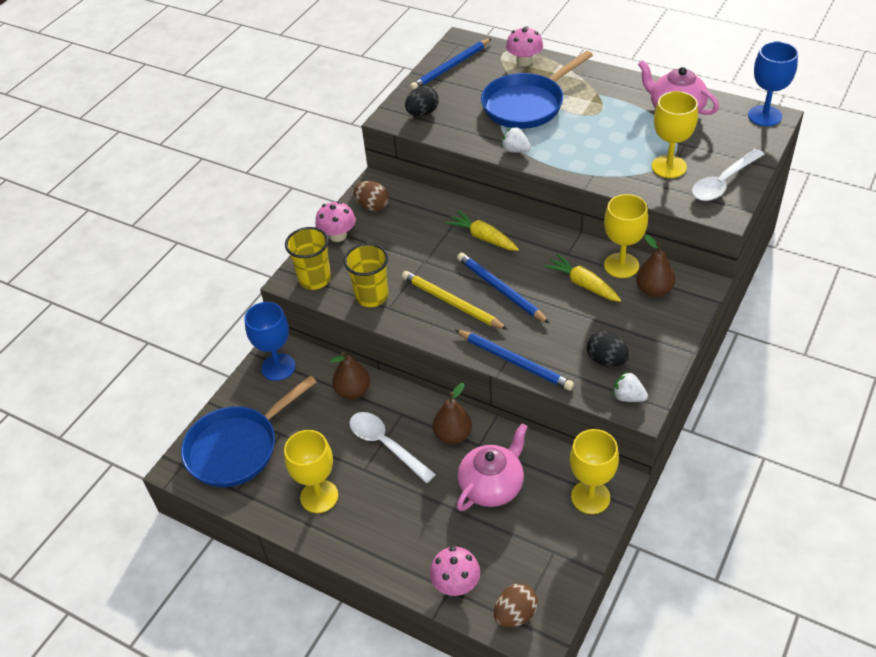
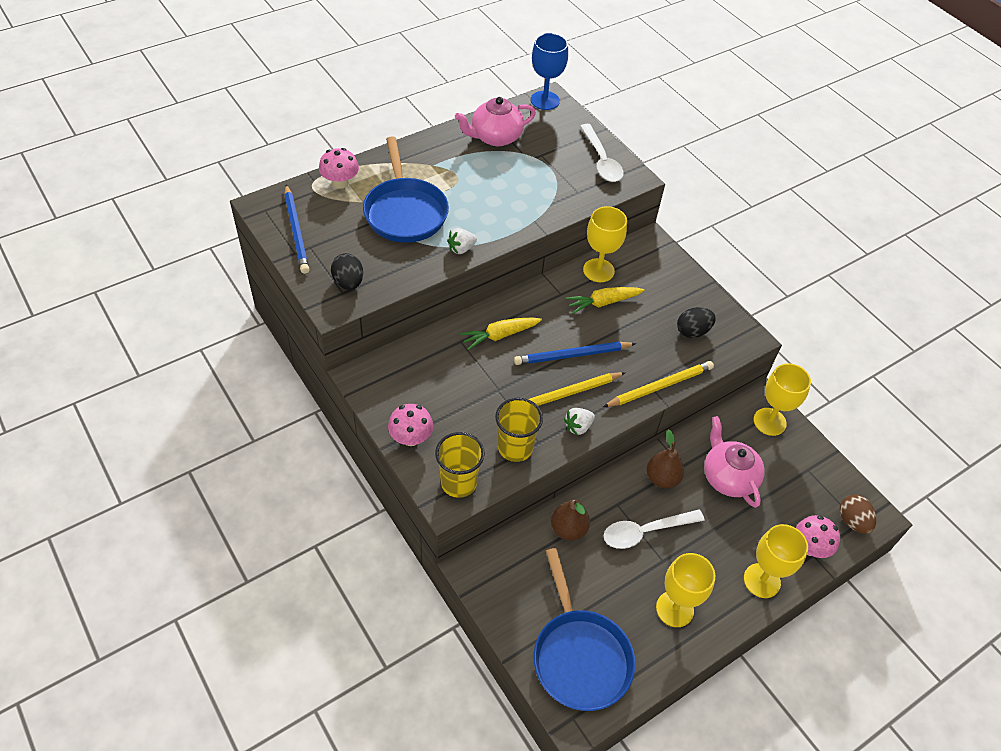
camera: 70 degrees left, 5 degrees up
blue goblet [244,302,295,381] -> none
brown egg [354,181,389,211] -> none
blue pencil [455,330,574,391] -> yellow pencil [603,361,714,407]
white strawberry [613,372,648,402] -> white strawberry moved to [564,408,595,436]
brown pear [636,235,675,297] -> none
yellow goblet [652,91,698,178] -> yellow goblet moved to [744,524,808,598]

